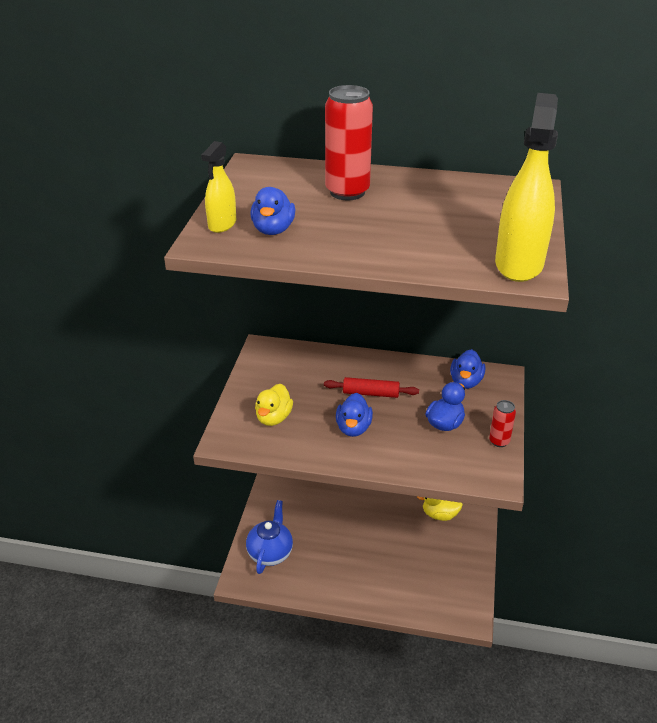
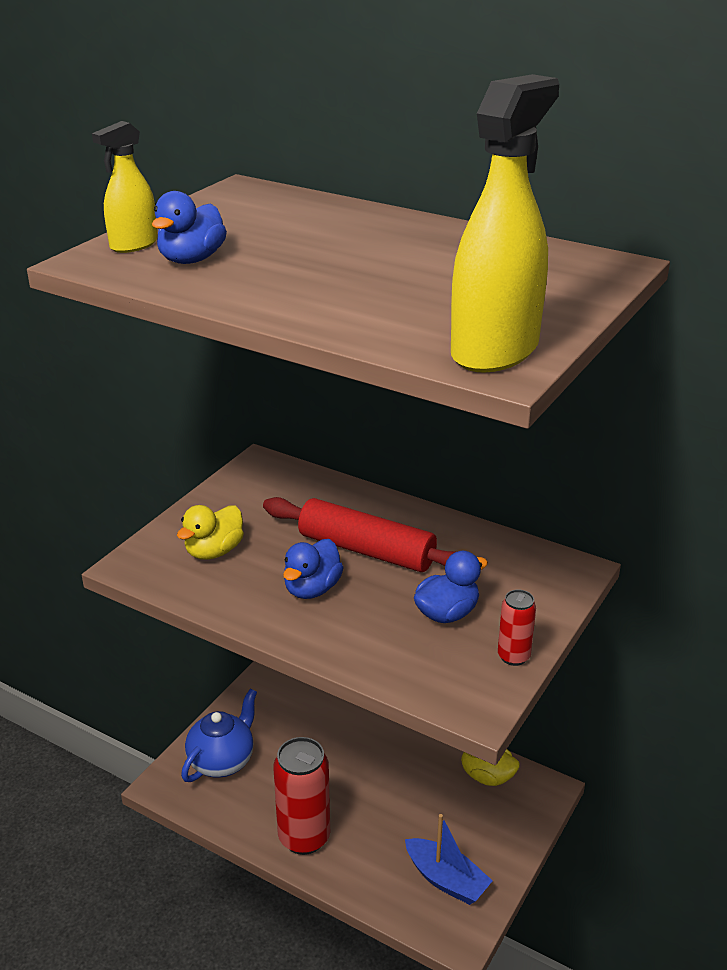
camera: 20 degrees right, 5 degrees down
red rolling pin [324,377,419,398] -> red rolling pin [263,497,457,572], size x1.66
red can [325,85,373,200] -> red can moved to [273,737,330,855]
blue duck [450,349,485,389] -> none
none -> blue boat [405,814,493,905]

